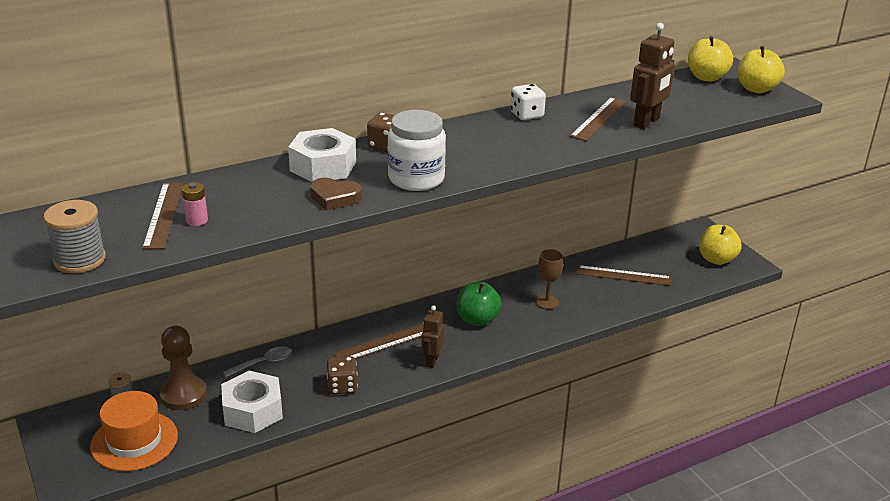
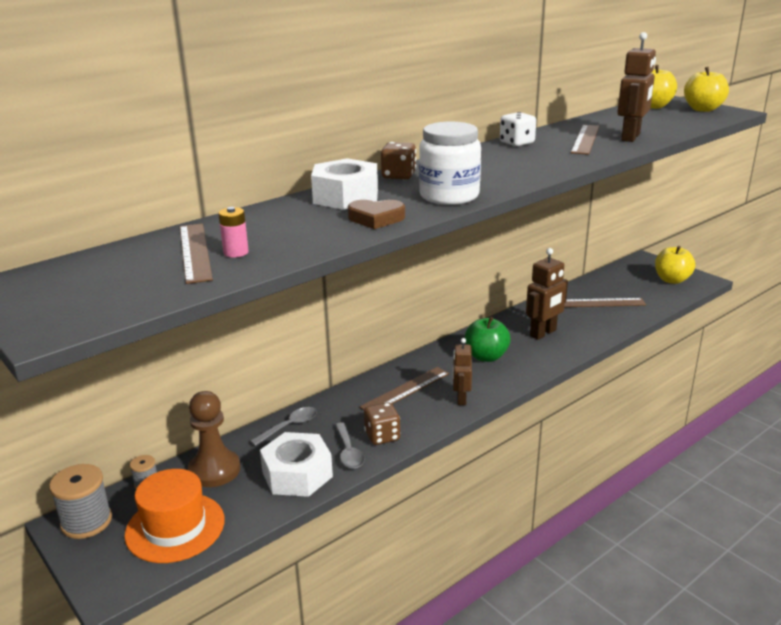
camera: 10 degrees left, 5 degrees down
grey spool [43,200,106,273] -> grey spool moved to [49,464,112,539]
brown goblet [535,249,563,310] -> brown robot [526,248,568,340]
none -> grey spoon [335,422,365,469]

